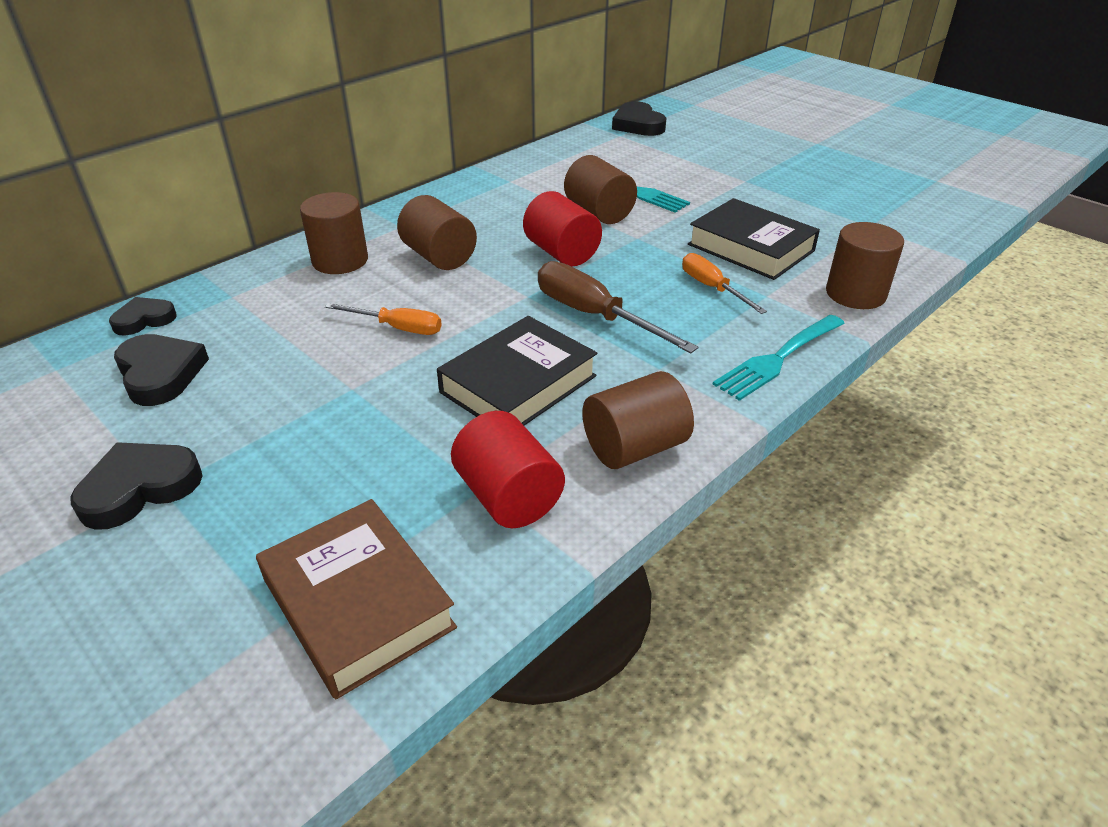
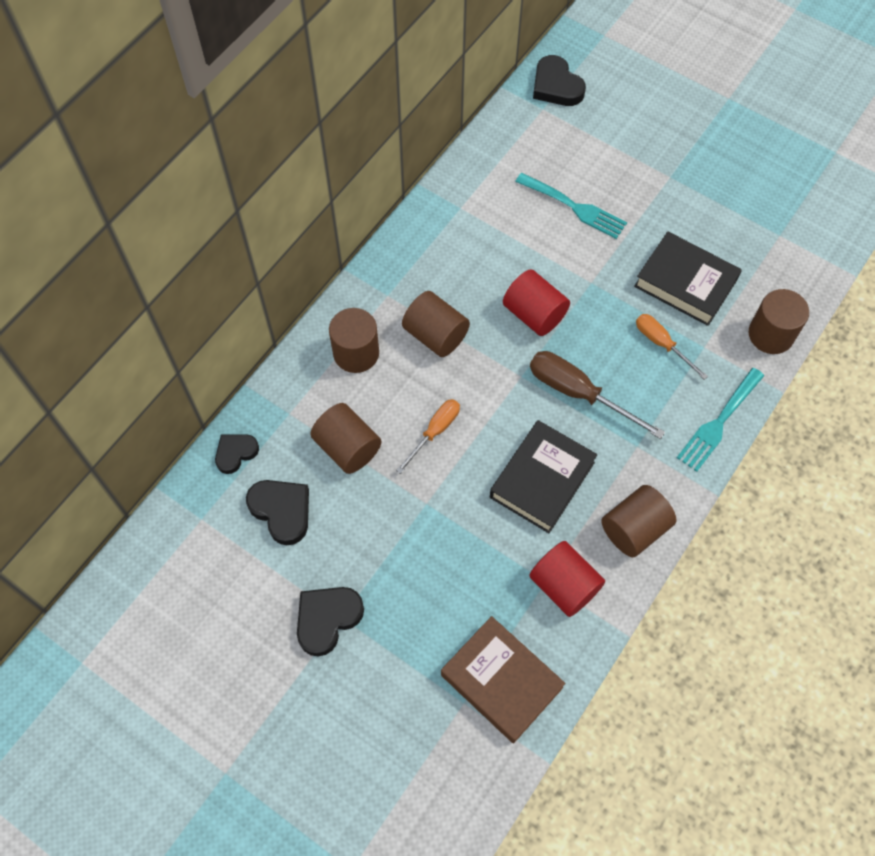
camera: 10 degrees left, 25 degrees up
orange screwdriver [325,303,442,335] -> orange screwdriver turned 60 degrees counterclockwise [396,399,460,474]
brown cylinder [564,155,637,224] -> brown cylinder moved to [310,403,381,474]

